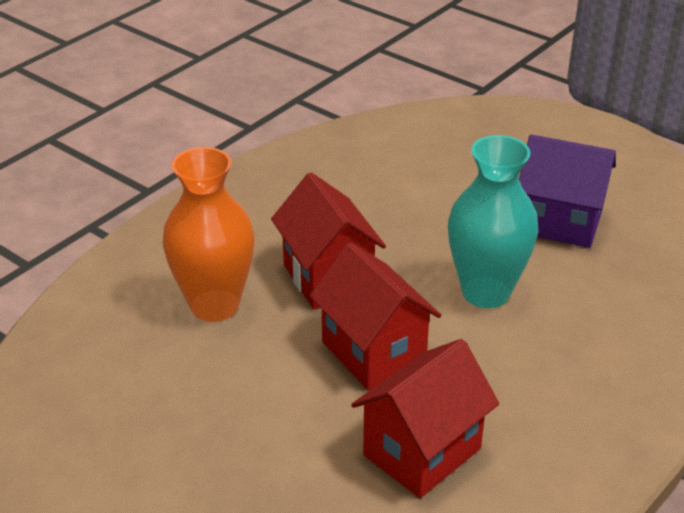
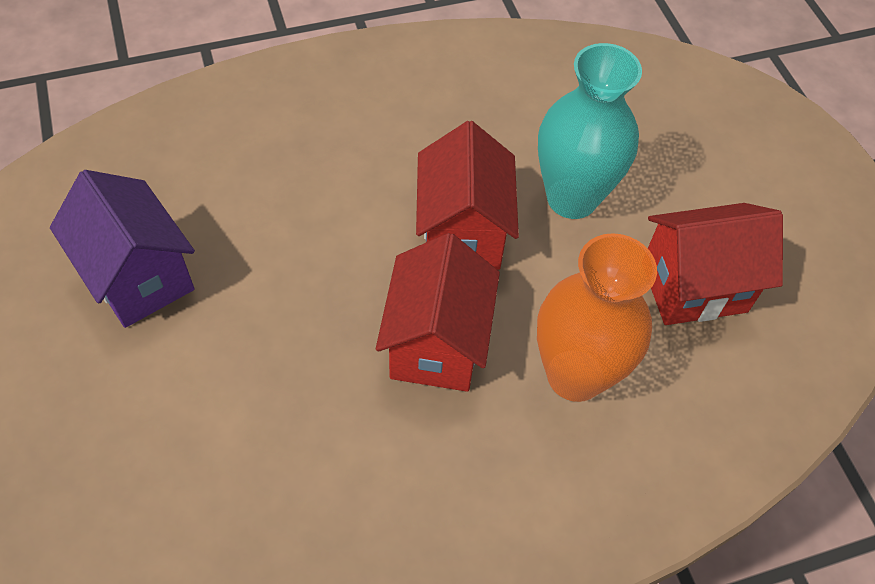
camera: 150 degrees left, 20 degrees up
red house [351,339,499,498] -> red house moved to [648,203,783,325]
turquoise vase [448,135,539,308] -> turquoise vase moved to [538,43,642,219]

